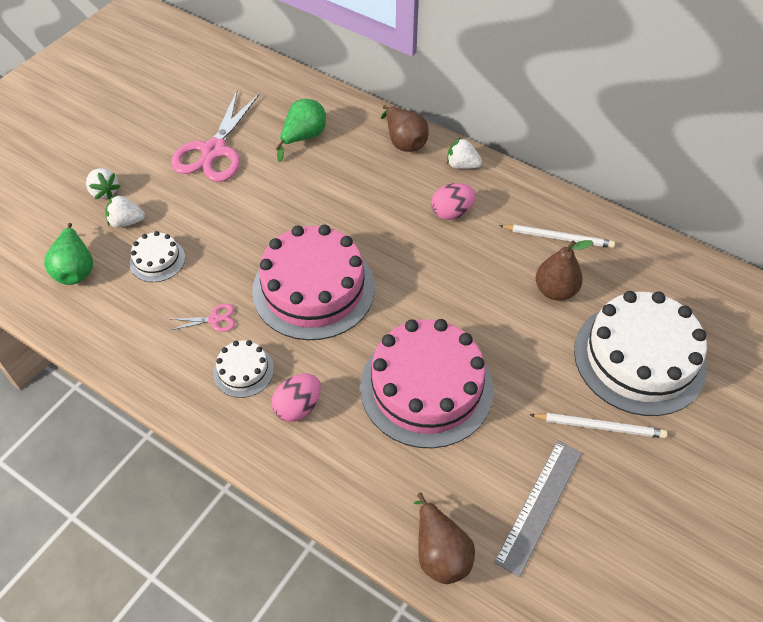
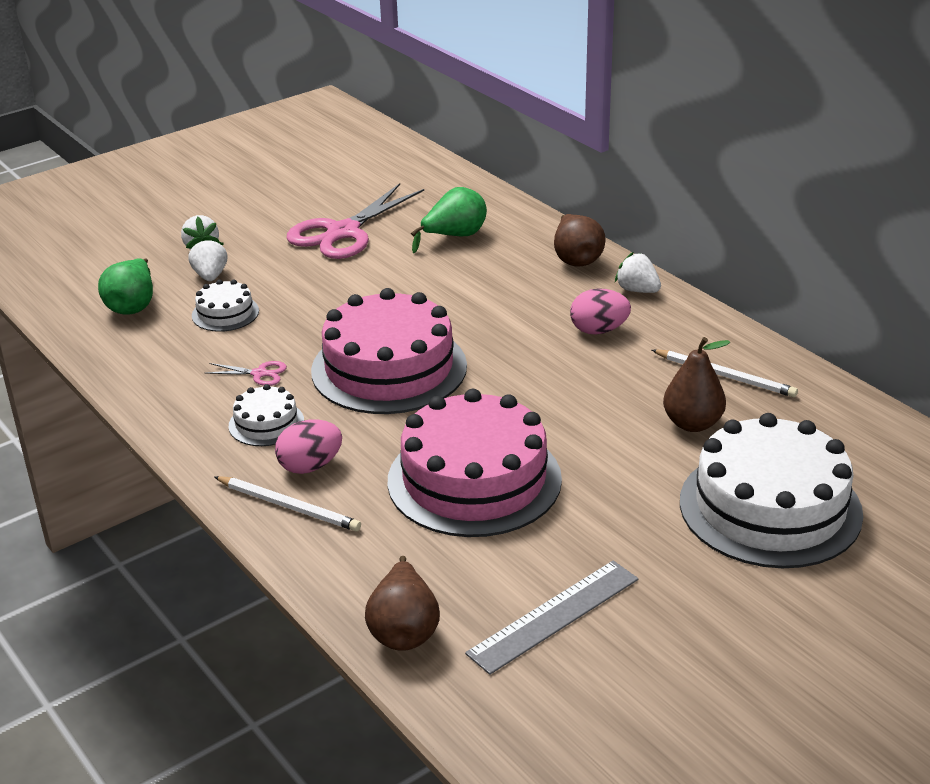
camera: 20 degrees right, 20 degrees down
white strawberry [105,194,145,228] -> white strawberry turned 60 degrees clockwise [188,237,228,281]
white pencil [530,413,667,438] -> white pencil moved to [215,476,361,531]

